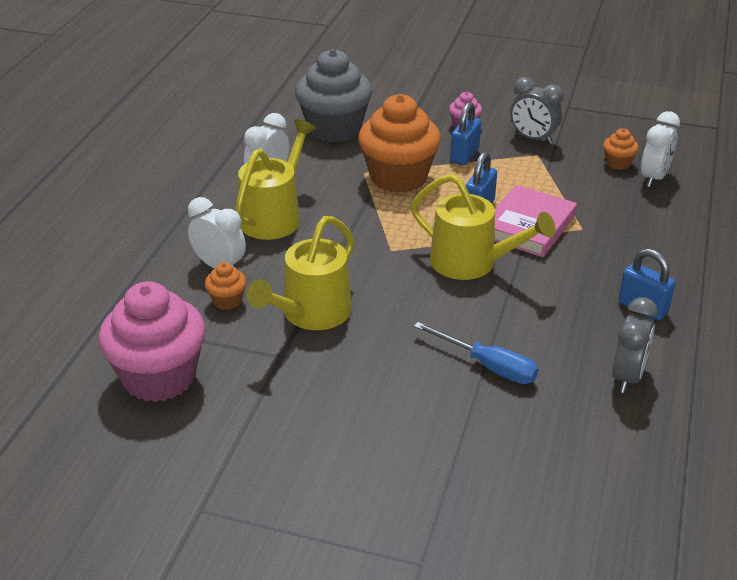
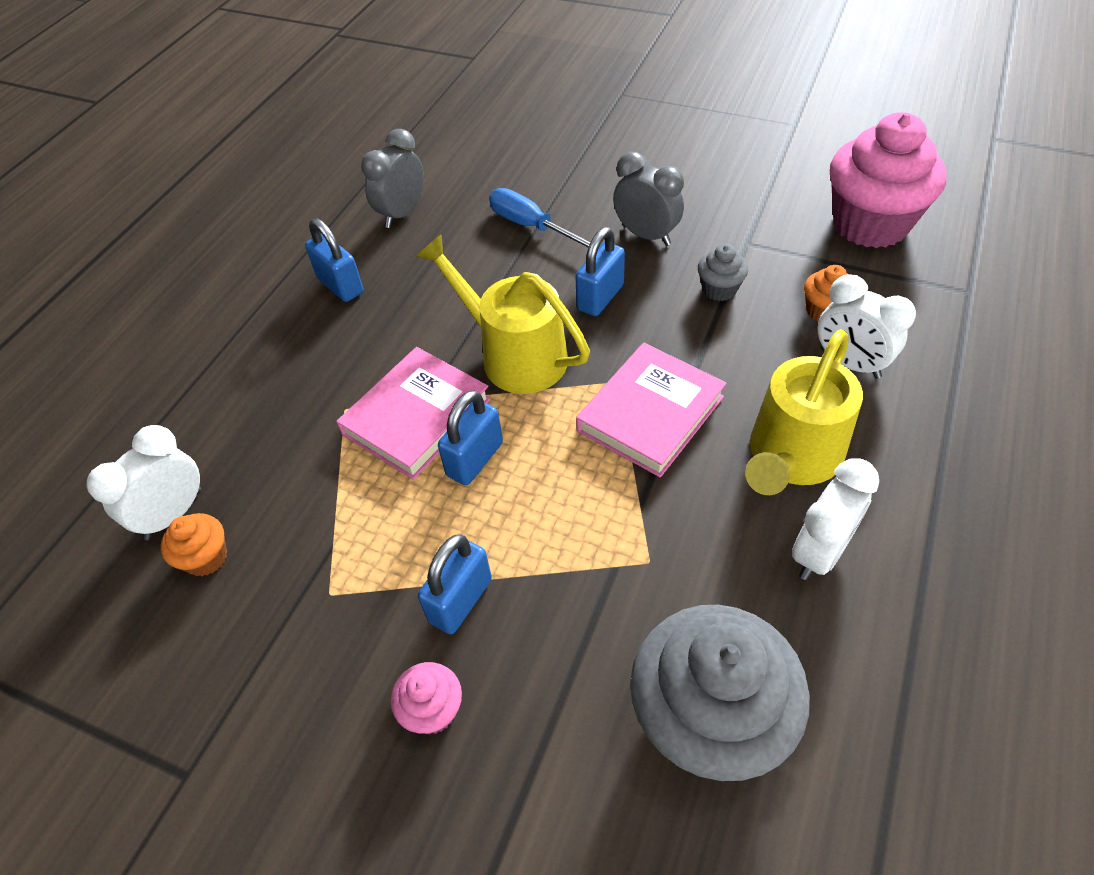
camera: 170 degrees left, 15 degrees up
yellow watering can [247,216,354,330] -> grey cupcake [698,244,748,301]
orange cupcake [358,94,441,193] -> none
grey clock [510,77,563,144] -> grey clock moved to [613,152,684,246]
none -> blue padlock [575,227,625,316]
none -> pink book [576,343,727,478]

